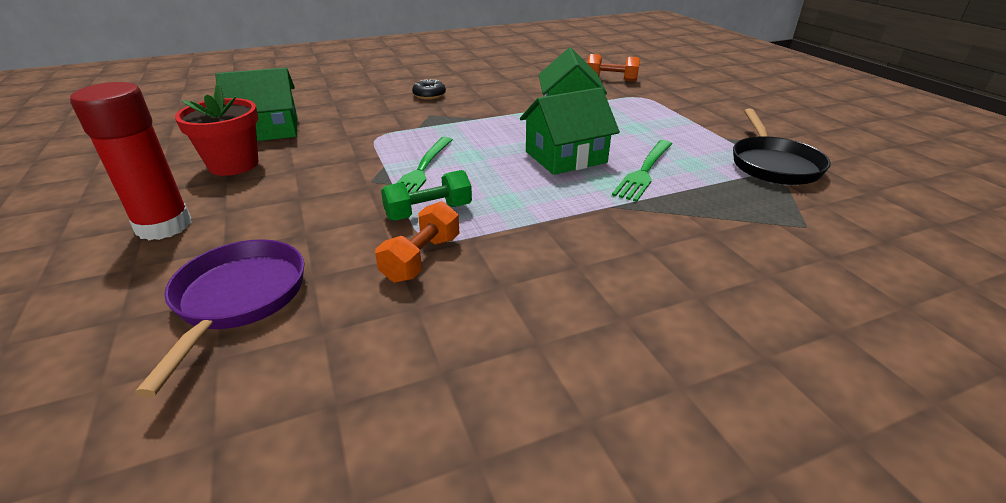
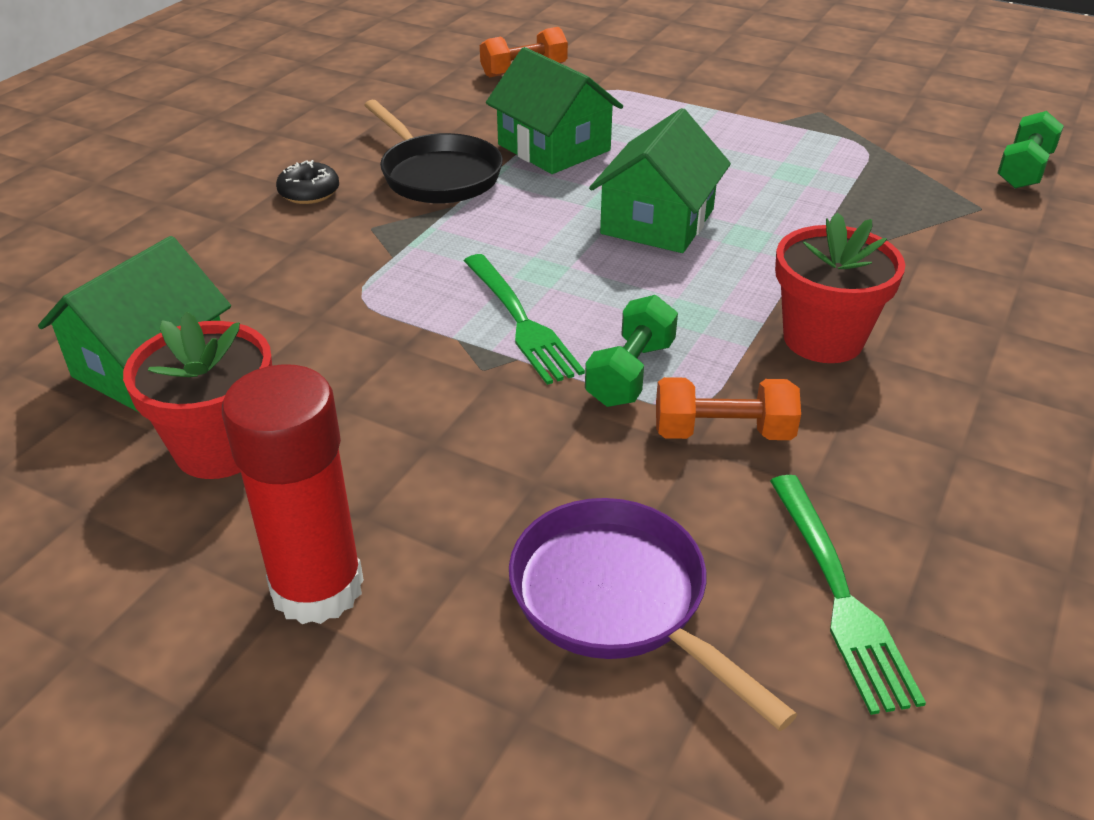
camera: 40 degrees left, 5 degrees up
orange dumbbell [375,201,459,283] -> orange dumbbell turned 75 degrees counterclockwise [656,377,801,440]
green fork [612,140,672,202] -> green fork moved to [770,475,926,715]
black pan [733,109,831,185] -> black pan moved to [364,100,503,204]
none -> red flower pot [775,212,905,363]
none -> green dumbbell [997,111,1064,189]

